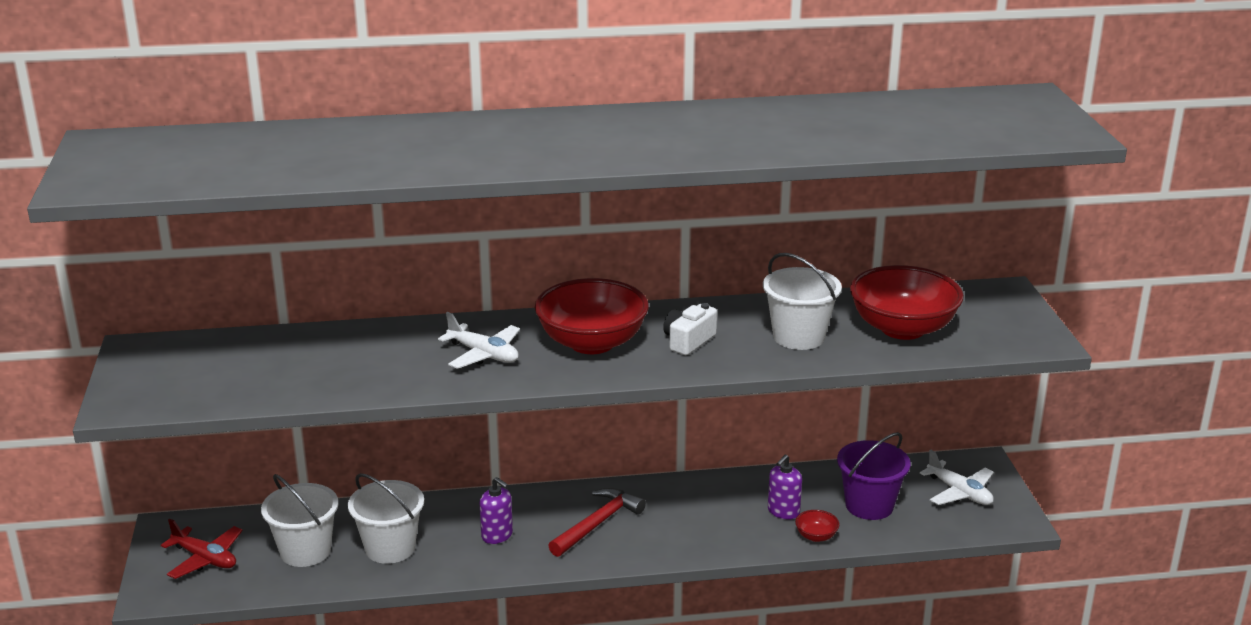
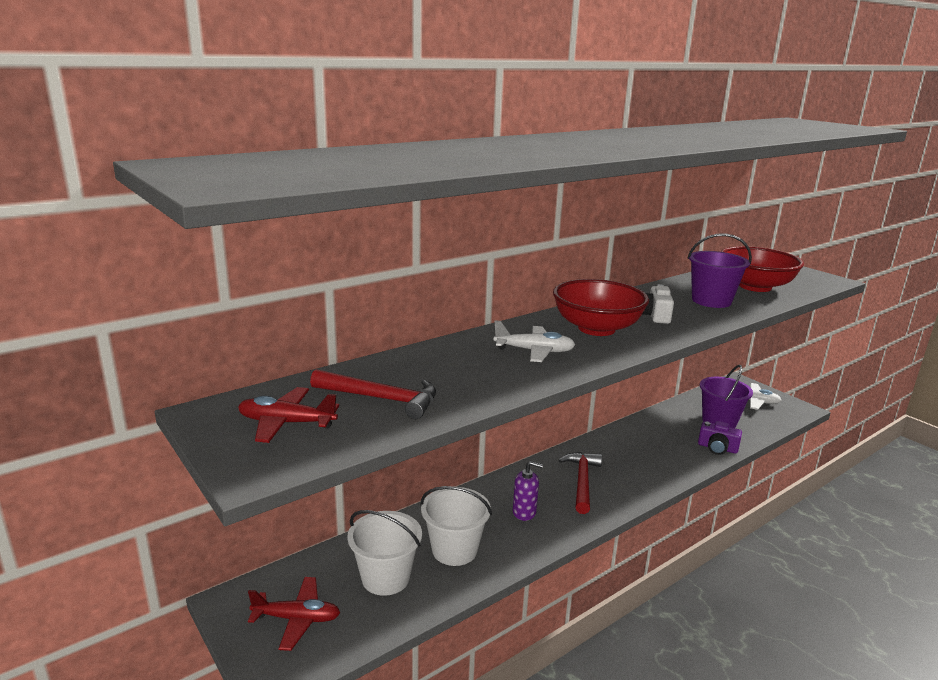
camera: 30 degrees left, 5 degrees down
white bucket [763,253,842,350] -> purple bucket [687,233,752,308]
purple soap dispenser [768,454,802,519] -> none
red bowl [795,510,840,542] -> purple camera [698,421,742,455]
none -> red plane [238,387,339,443]
none -> red hammer [310,369,436,419]

